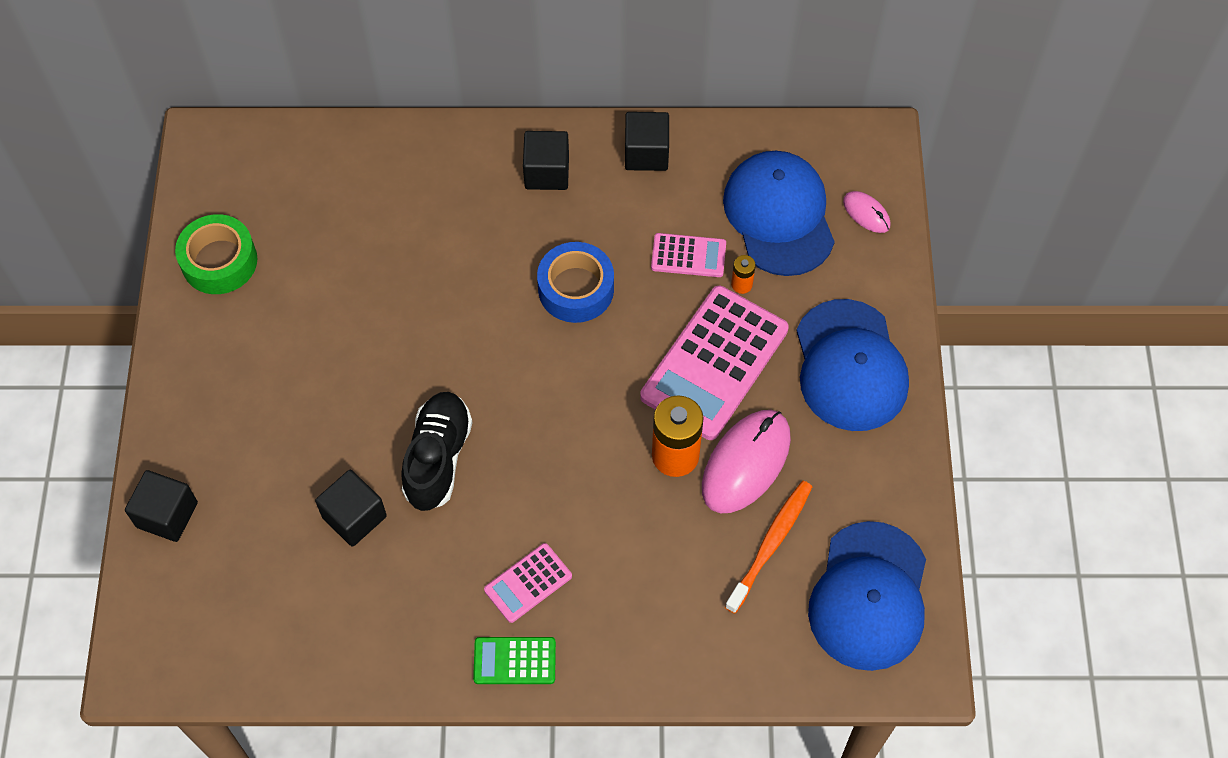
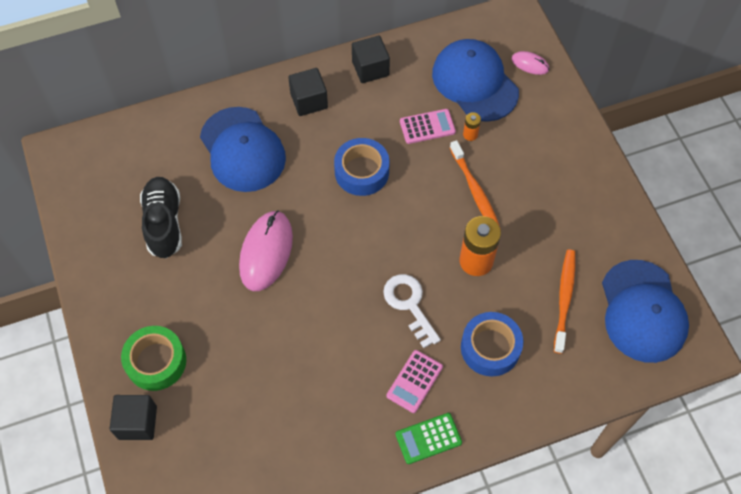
camera: 20 degrees left, 0 degrees up
green tape [175,214,257,294] -> green tape moved to [121,326,186,391]
black cube [315,470,387,547] -> none
black shoe [401,392,473,511] -> black shoe moved to [140,177,182,258]
pink calculator [640,286,789,440] -> orange toothbrush [450,140,501,229]
pink mouse [702,410,791,513] -> pink mouse moved to [239,210,293,291]
blue cap [796,299,909,431] -> blue cap moved to [200,107,286,192]
none -> white key [383,274,441,348]
none -> blue tape [461,312,523,377]

